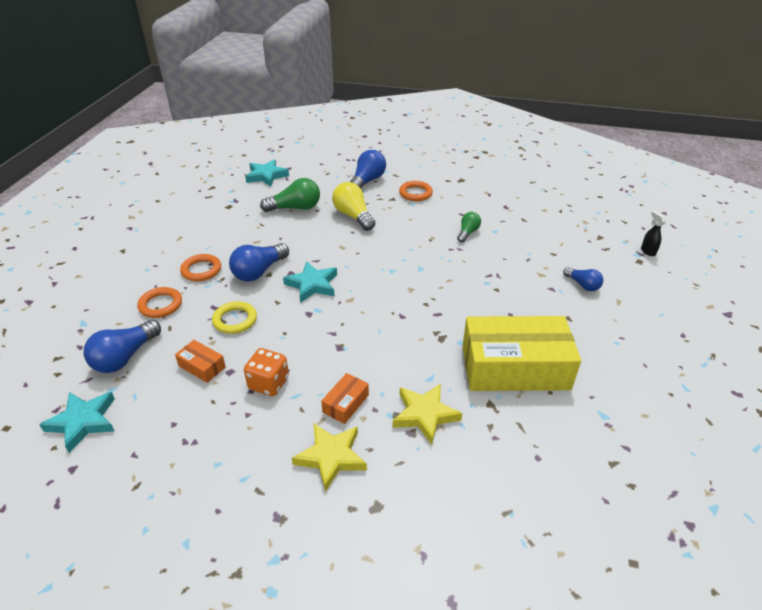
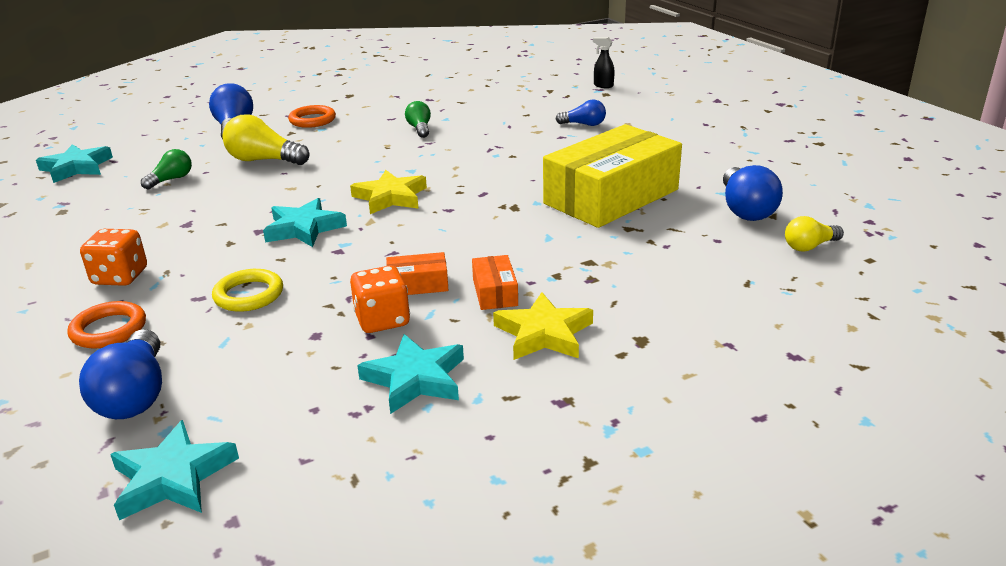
camera: 40 degrees left, 10 degrees down
orange box [175,340,226,383] -> orange box moved to [386,252,448,295]
orange ring [180,254,221,281] -> orange dice [80,229,147,286]
blue light bulb [229,243,289,281] -> blue light bulb moved to [723,165,783,221]
green light bulb [260,178,320,212] -> green light bulb [141,149,192,190], size x0.60
yellow star [392,384,462,445] -> yellow star moved to [350,170,427,214]
none -> turquoise star [357,334,464,414]
none -> yellow light bulb [785,216,844,251]

